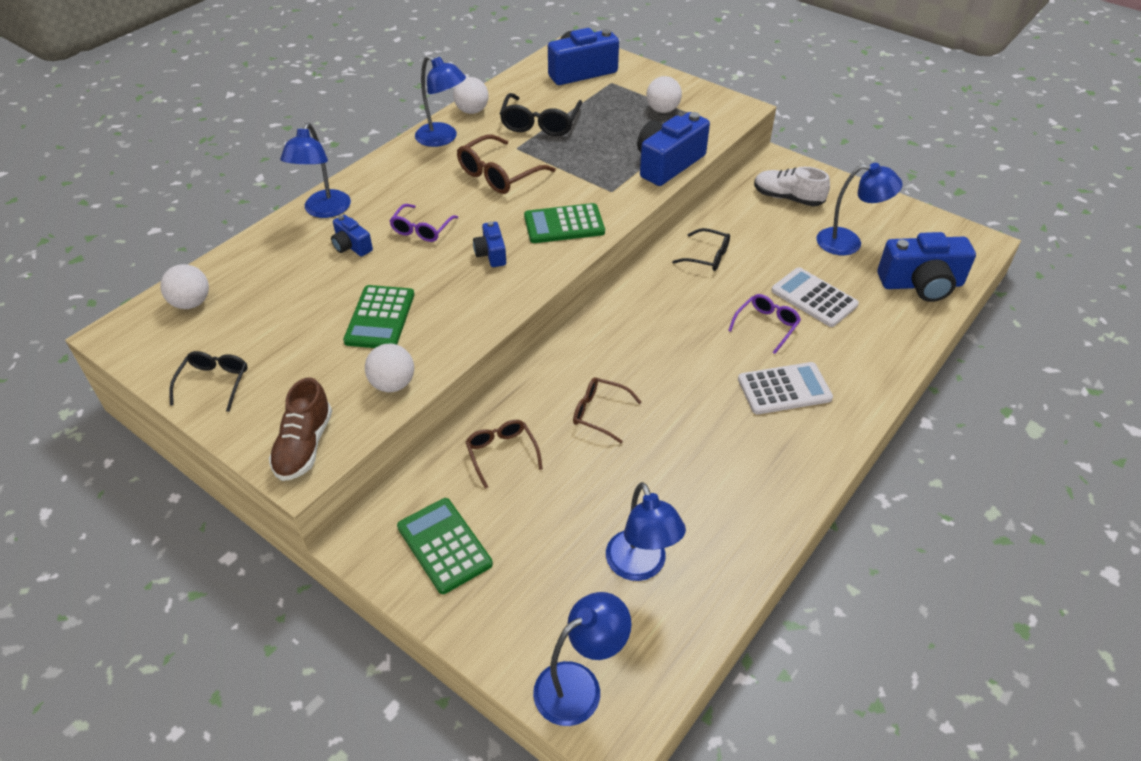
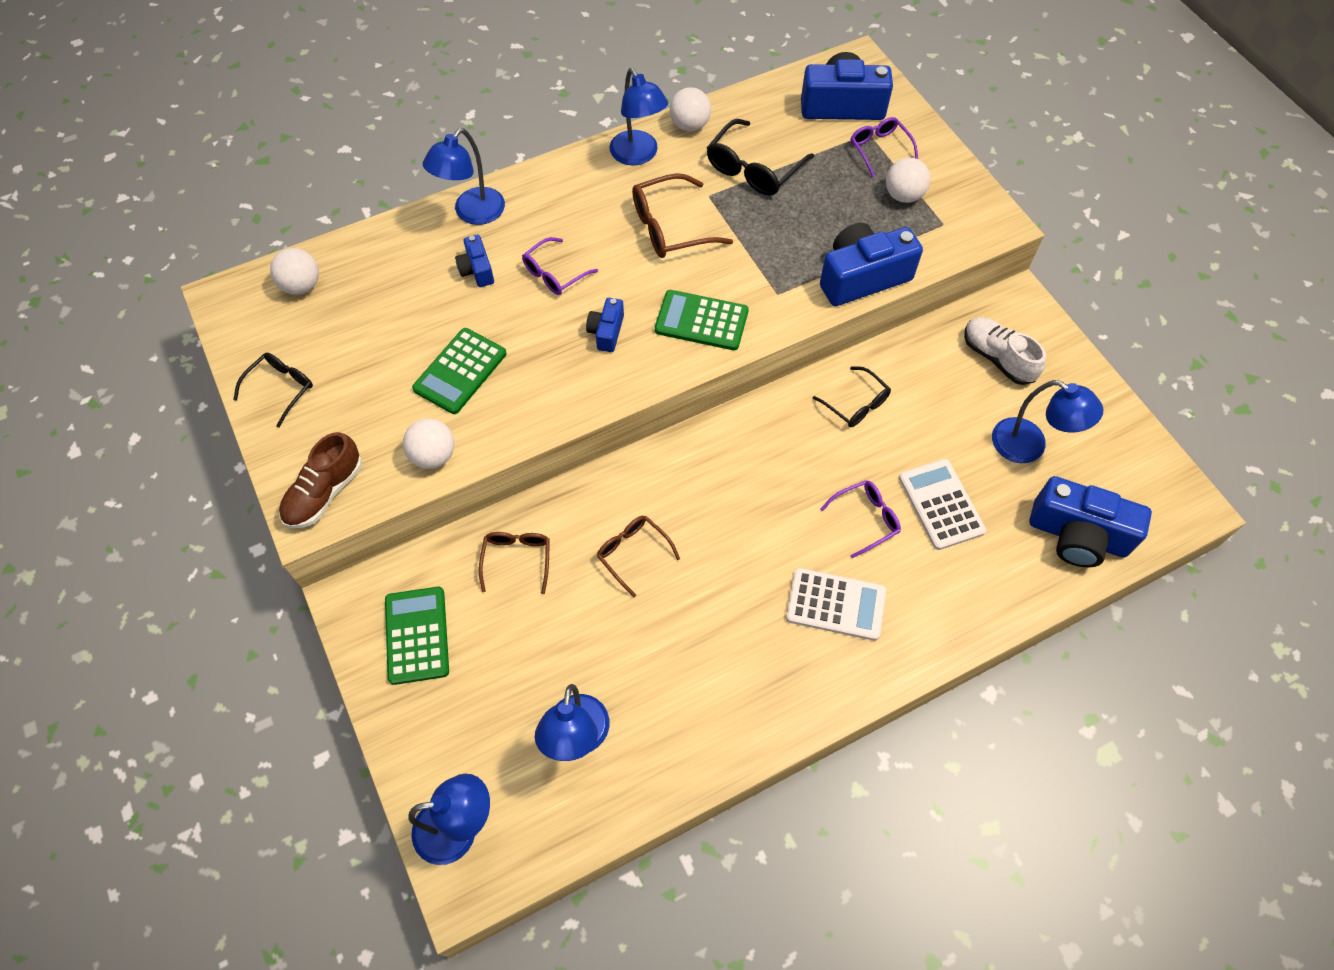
camera: 25 degrees right, 15 degrees up
none -> purple glasses [851,117,918,177]

